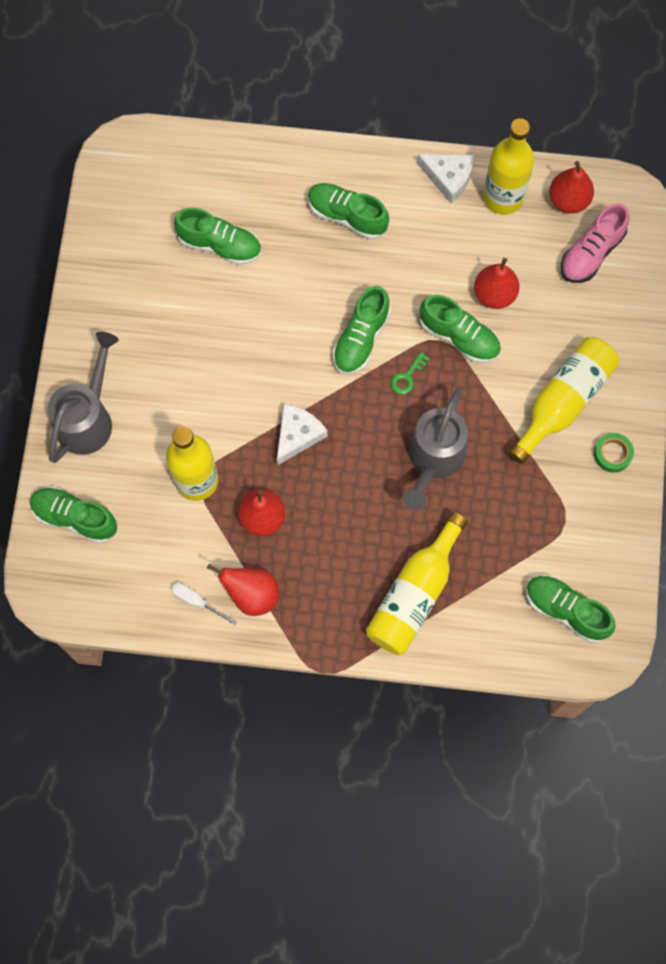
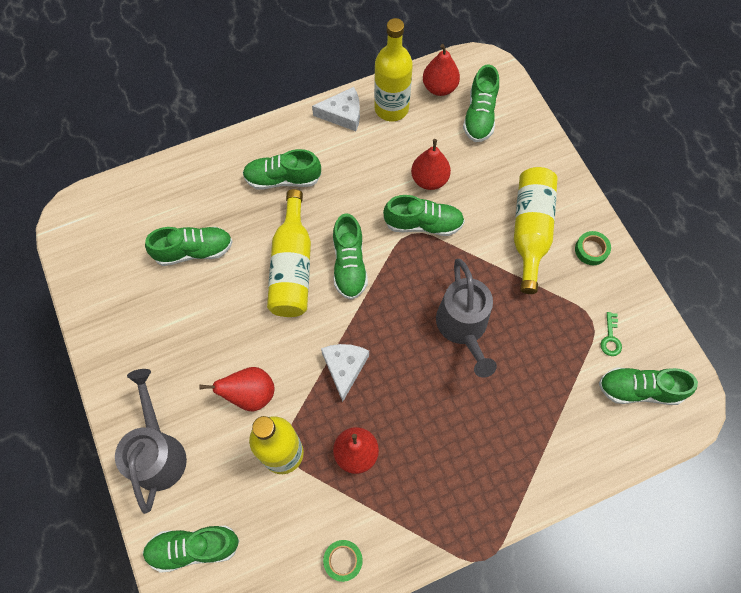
camera: 30 degrees left, 5 degrees down
white screwdriver [171,583,237,625] -> green tape [323,540,363,582]
red pear [207,564,279,616] -> red pear moved to [199,367,274,412]
yellow bottle [366,512,468,655] -> yellow bottle moved to [267,189,311,317]
green key [391,352,430,394] -> green key moved to [601,312,622,356]
pink shoe [561,203,629,283] -> green shoe [463,65,499,142]

